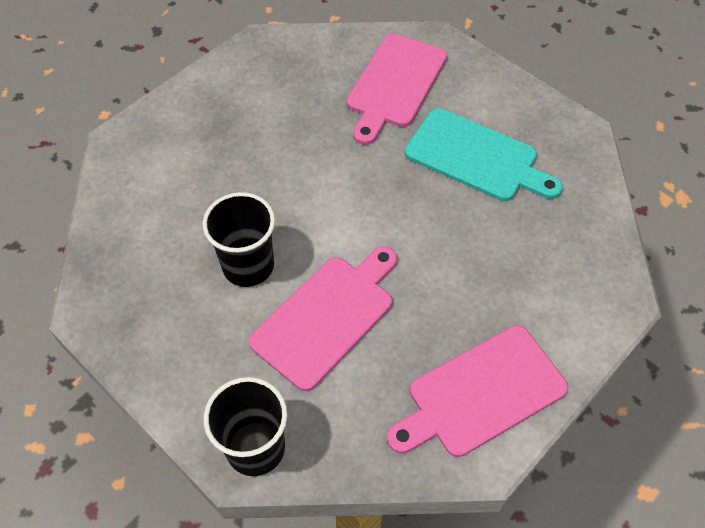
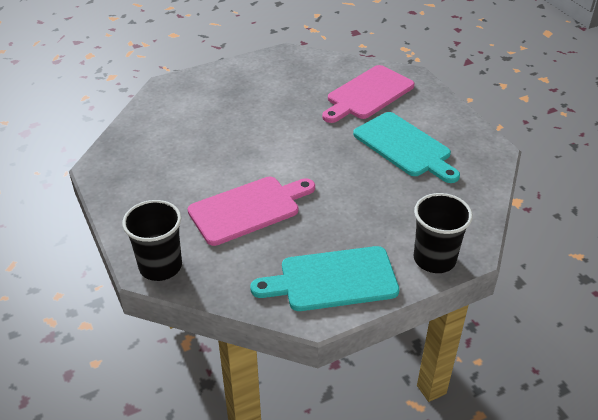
camera: 20 degrees right, 15 degrees down
black cup [203,192,275,287] -> black cup moved to [414,193,473,273]
pink cutting board [387,325,568,457] -> turquoise cutting board [250,246,399,311]

